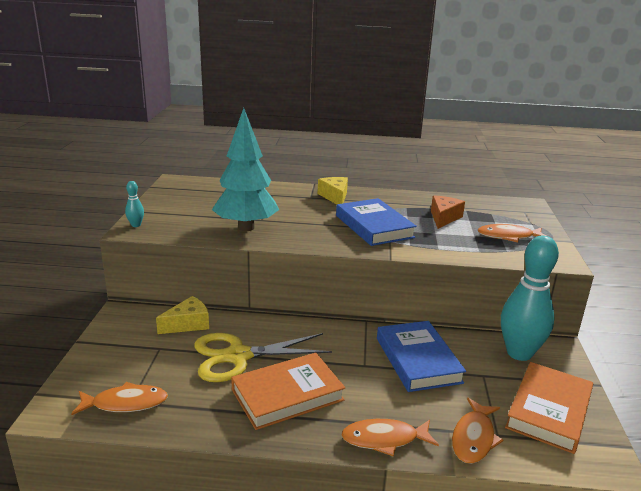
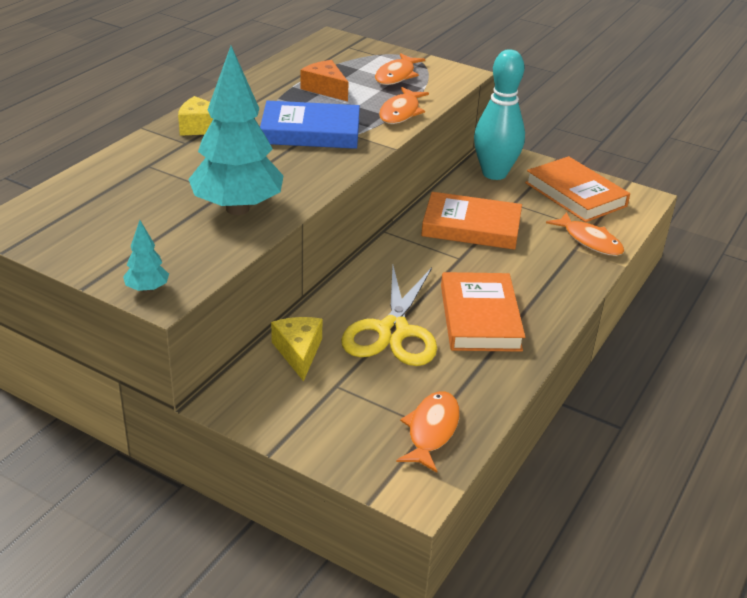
camera: 65 degrees left, 10 degrees up
turquoise bowling pin [125,181,144,227] -> turquoise tree [123,220,169,293]
orange fish [341,419,439,457] -> orange fish moved to [379,87,429,124]
blue book [377,321,466,392] -> orange book [421,192,522,250]

